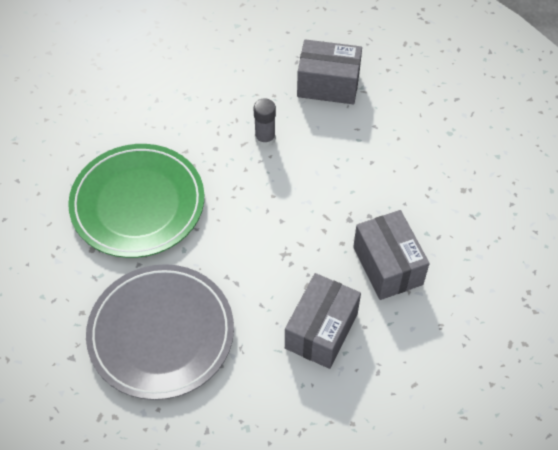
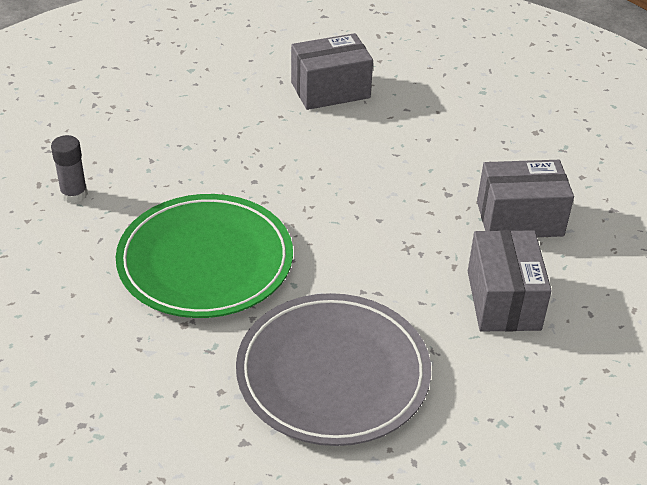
camera: 30 degrees left, 15 degrees down
grey glue stick [254,98,276,147] -> grey glue stick moved to [51,135,88,203]
grey box [353,210,430,300] -> grey box turned 45 degrees counterclockwise [477,160,574,237]

